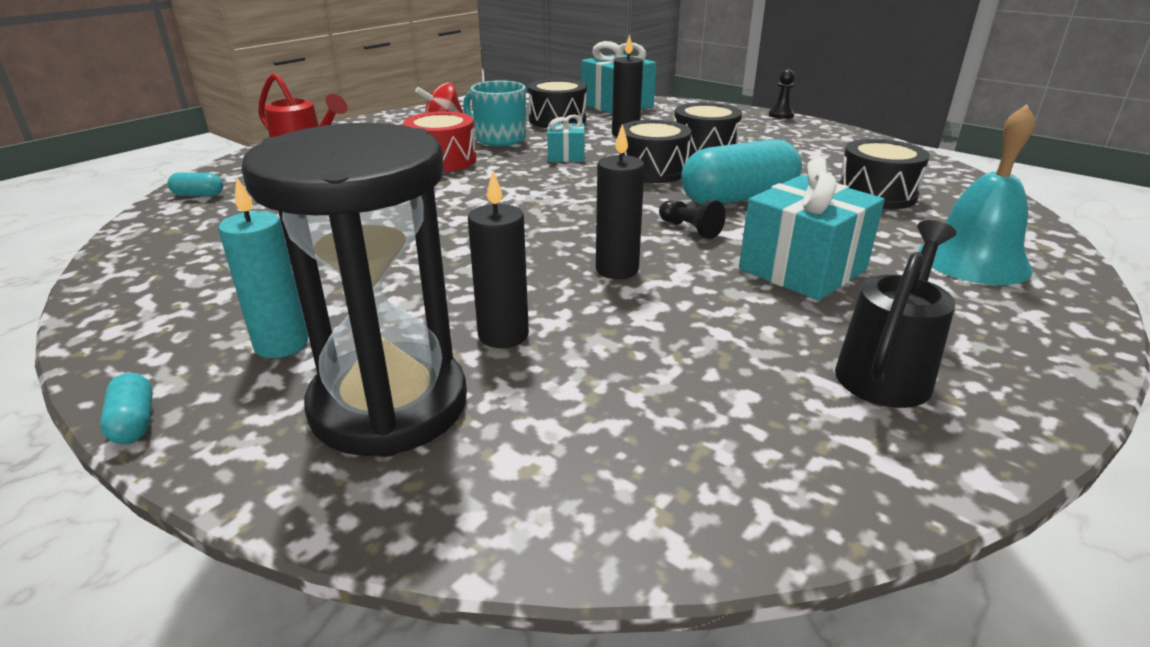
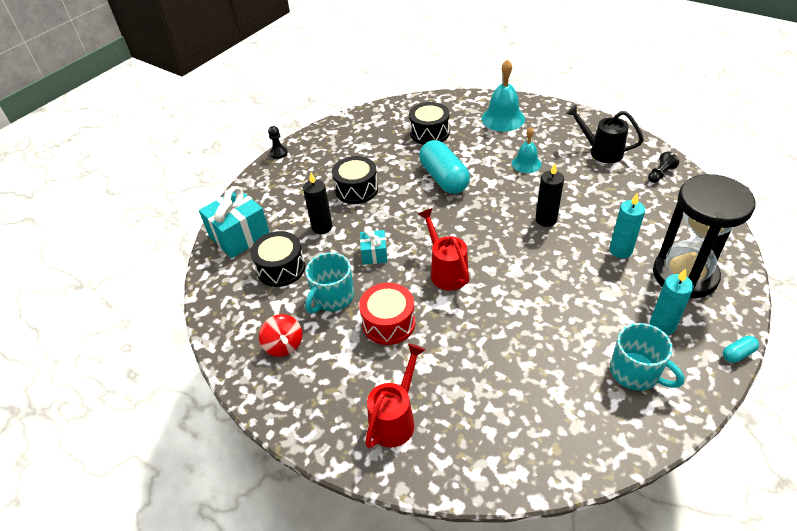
camera: 90 degrees left, 15 degrees up
turquoise capsule [168,172,223,196] -> none
black candle [468,171,529,348] -> turquoise candle [609,192,645,258]
black drum [619,120,691,183] -> none
black pawn [659,200,726,239] -> black pawn moved to [648,152,679,183]
turquoise gift [739,158,885,301] -> turquoise bell [512,127,542,173]
none -> red watering can [419,208,469,291]
none -> turquoise mug [610,323,684,391]

